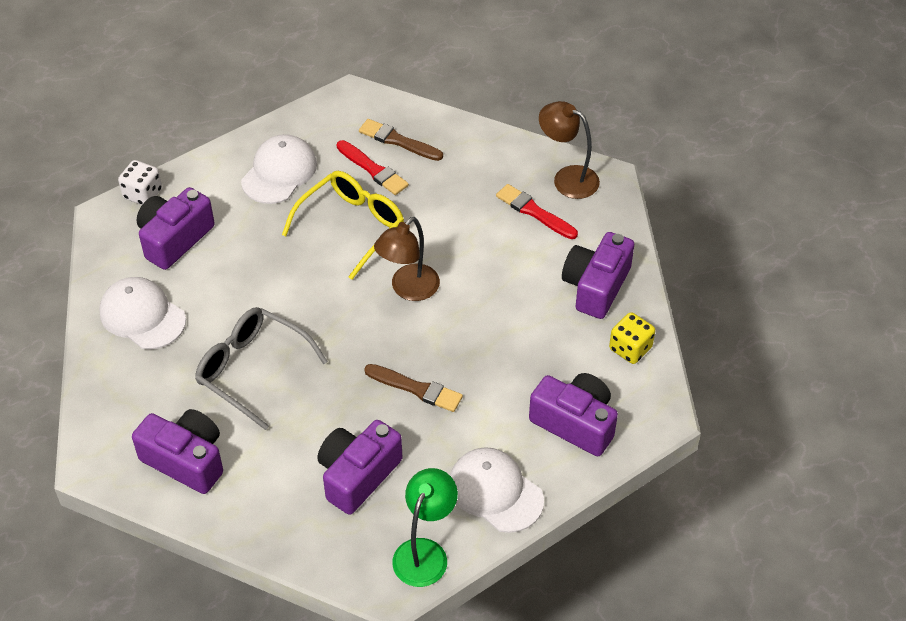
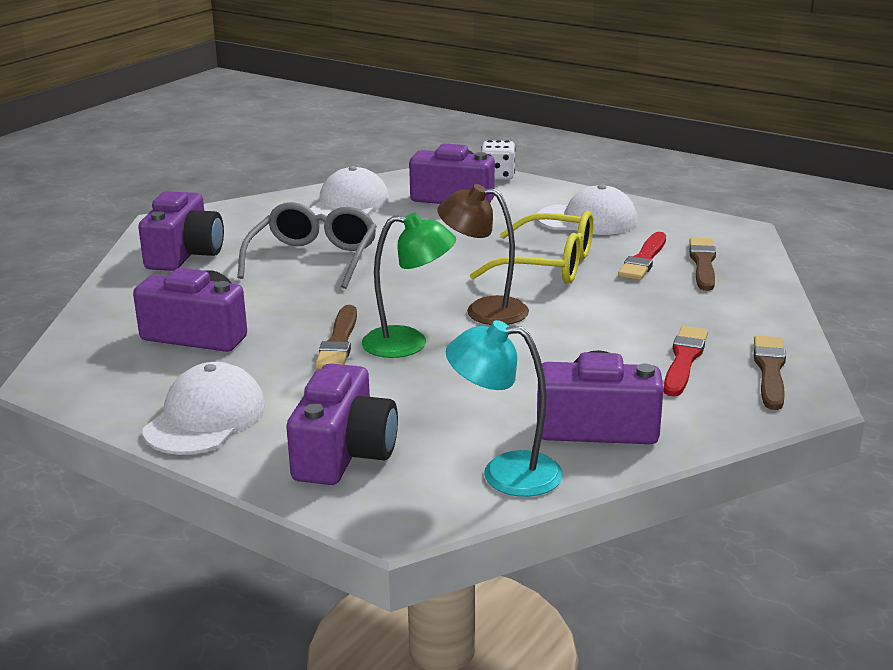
camera: 70 degrees right, 25 degrees down
green lamp [392,468,458,587] -> green lamp moved to [362,213,456,358]
brown lamp [539,101,600,199] -> brown brush [754,335,786,410]
yellow dice [609,312,655,364] -> turquoise lamp [446,320,563,497]

